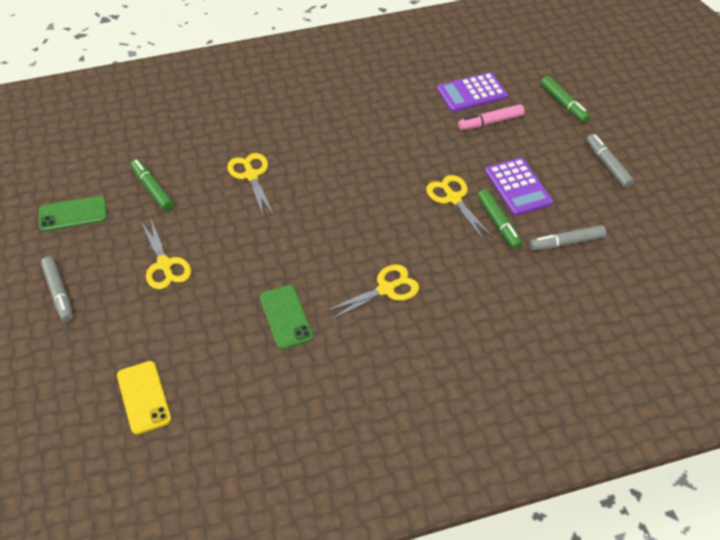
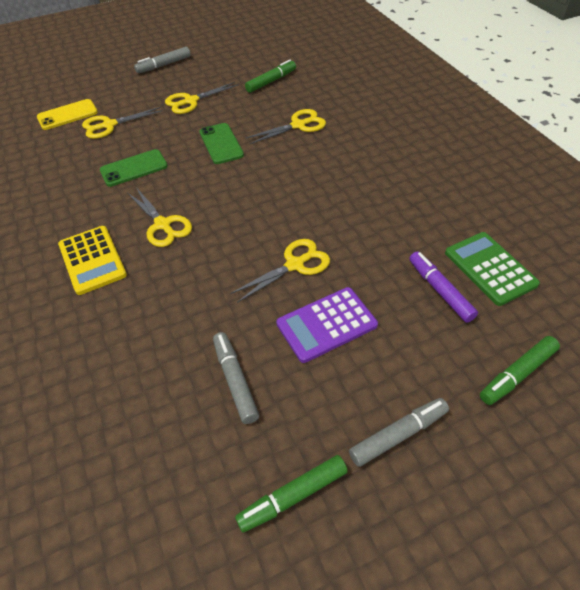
camera: 85 degrees right, 0 degrees up
green phone [39,196,107,232] -> green phone moved to [200,123,244,164]
purple calculator [437,72,508,112] -> green calculator [445,232,540,306]
pink marker [458,104,525,130] -> purple marker [409,251,478,323]
green marker [477,189,522,249] -> green marker moved to [235,455,348,533]
none -> yellow calculator [58,226,127,295]
none -> yellow scissors [82,107,163,139]

